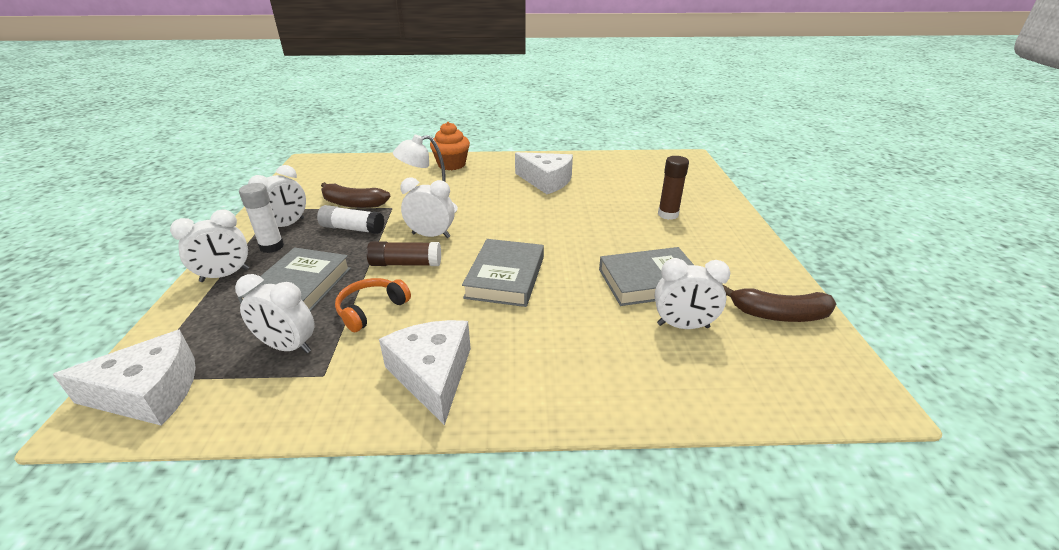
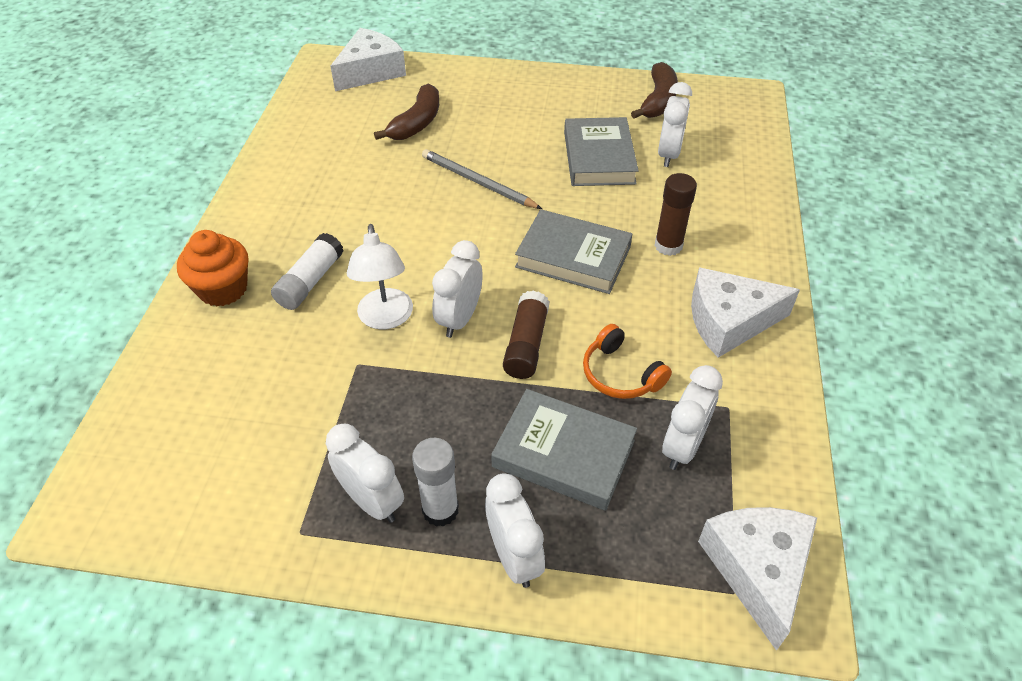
camera: 80 degrees left, 15 degrees up
white glue stick [317,205,384,234] -> white glue stick moved to [271,233,343,310]
brown banana [321,182,391,208] -> brown banana moved to [374,83,439,140]
white cheese [515,152,573,194] -> white cheese moved to [330,28,406,91]
brown glue stick [658,156,689,220] -> brown glue stick moved to [655,173,697,256]
none -> grey pencil [422,149,542,209]

